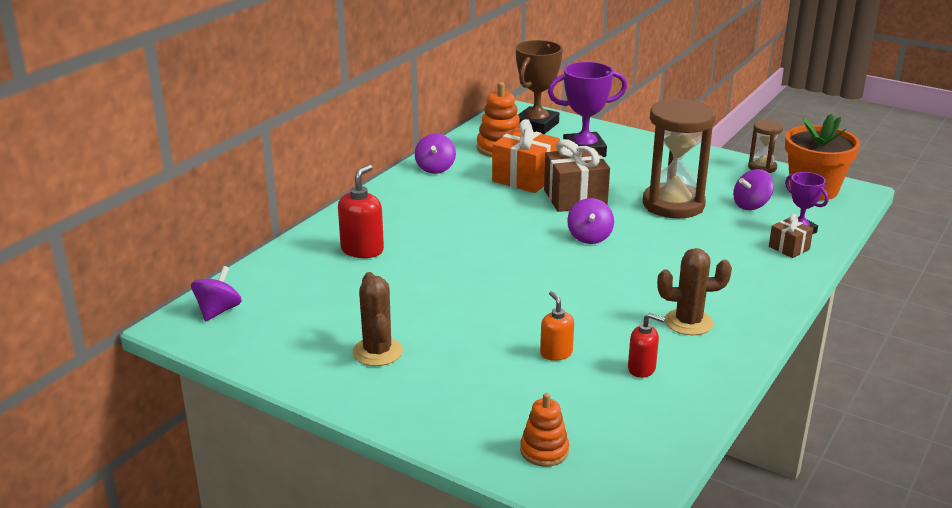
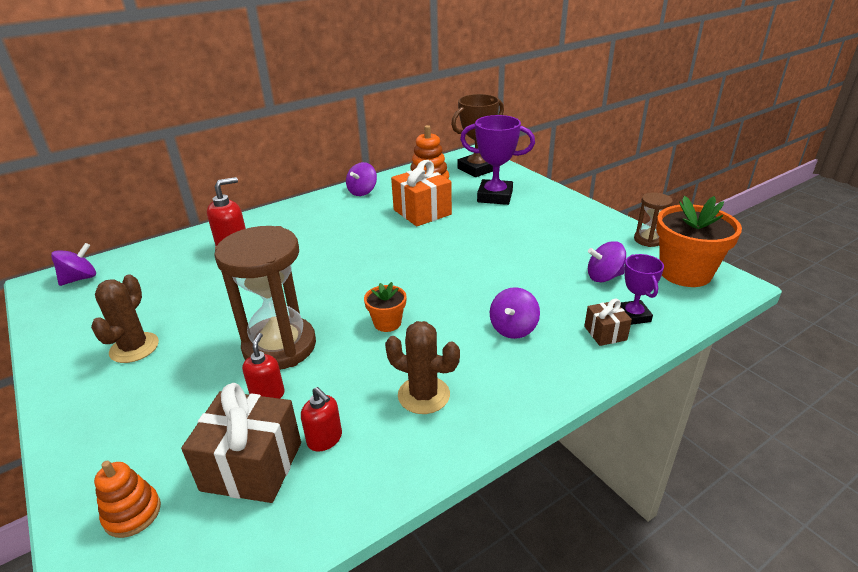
camera: 25 degrees right, 5 degrees up
orange soap dispenser [540,291,574,361] -> red soap dispenser [242,333,285,399]
brown gift [544,139,610,212] -> brown gift moved to [181,383,301,503]
purple spinning top [567,198,614,244] -> purple spinning top moved to [490,287,540,339]
brown hourglass [643,98,716,219] -> brown hourglass moved to [214,226,316,370]
none -> orange flower pot [364,282,407,332]

